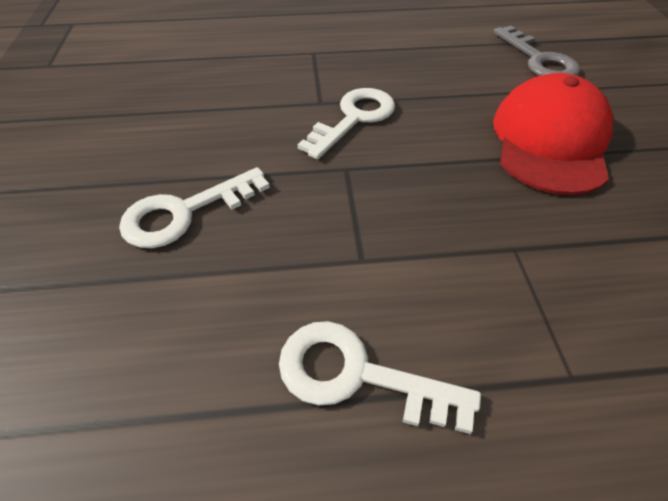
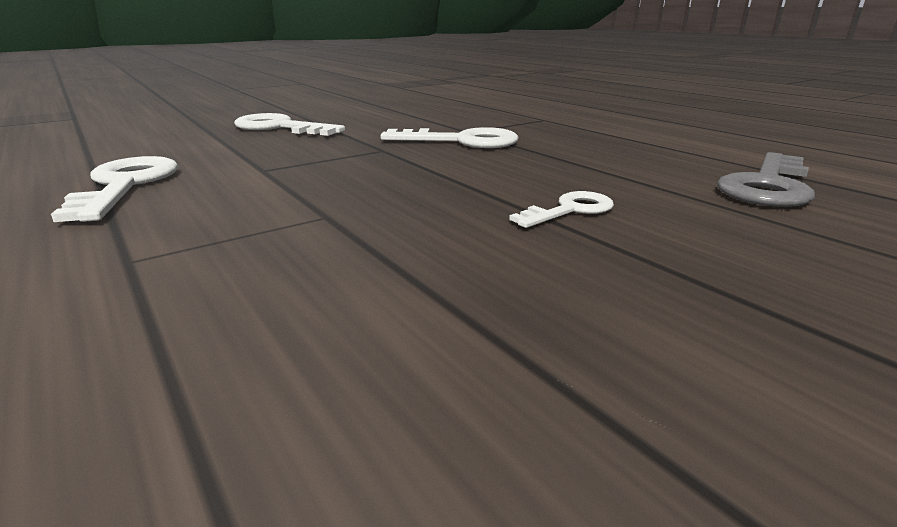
camera: 60 degrees right, 25 degrees down
red cap [493,73,613,195] -> white key [509,191,614,228]

